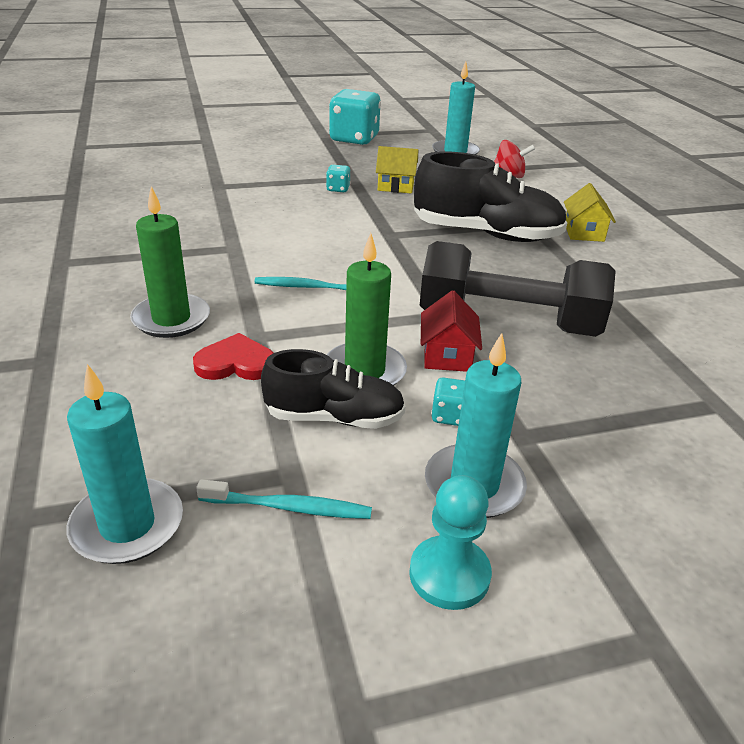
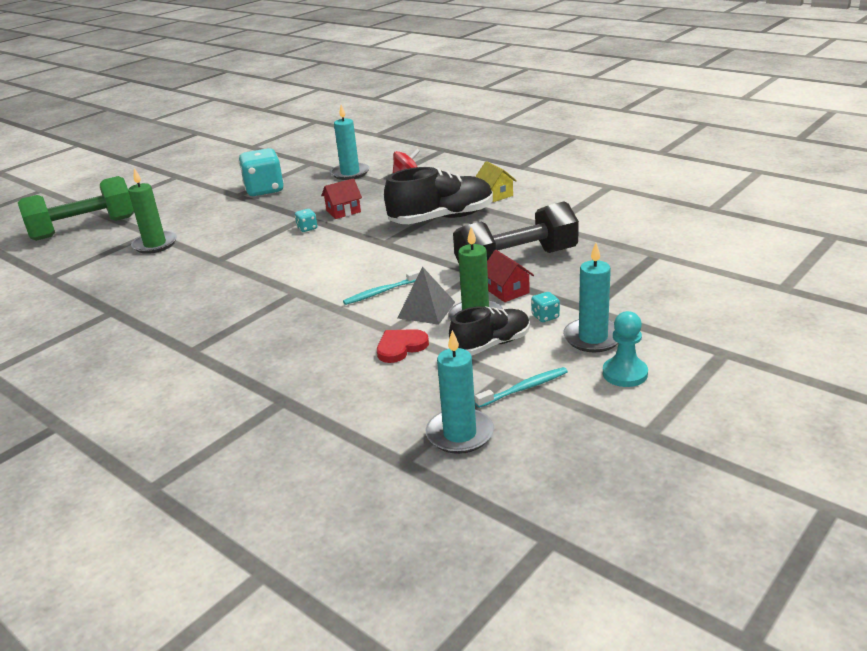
camera: 30 degrees left, 5 degrees down
green candle [130,186,210,338] -> green candle moved to [128,168,177,254]
yellow house [376,146,418,193] -> red house [321,178,362,219]
none -> green dumbbell [18,176,134,241]
none -> grey pyramid [397,267,455,325]

